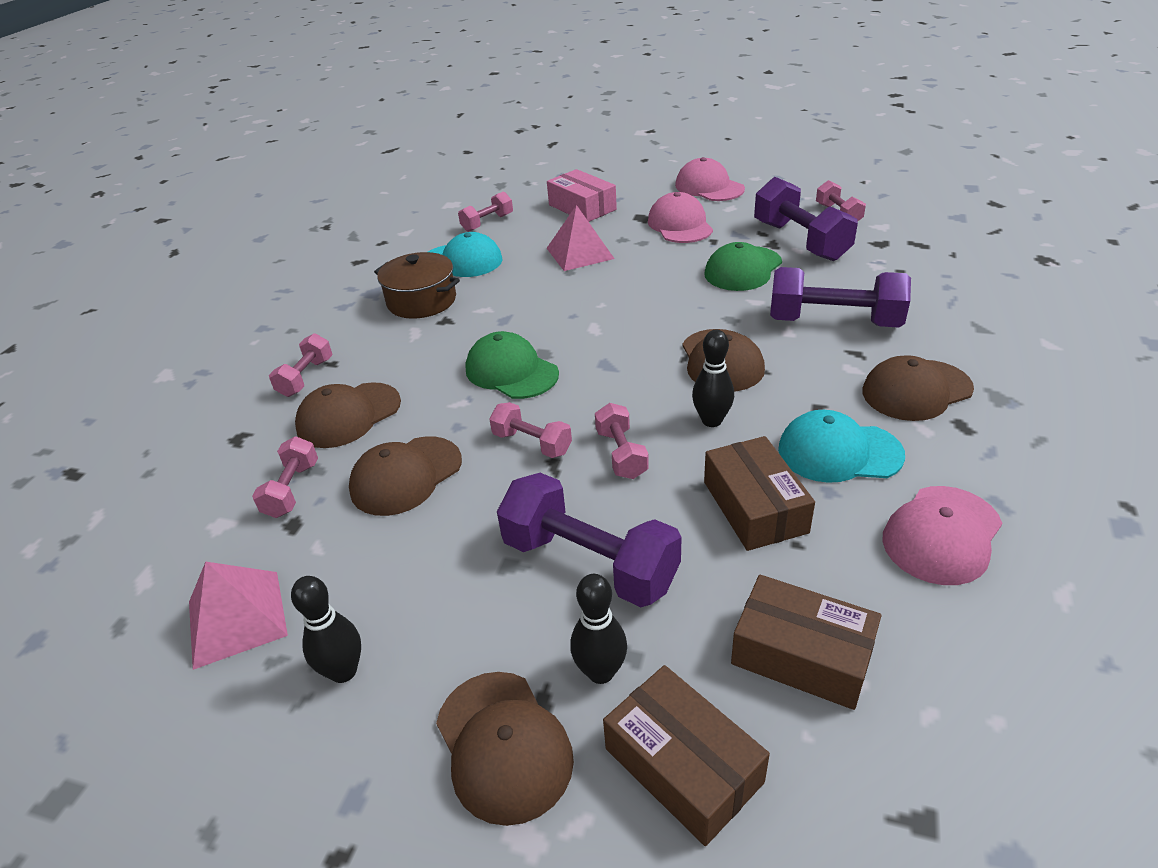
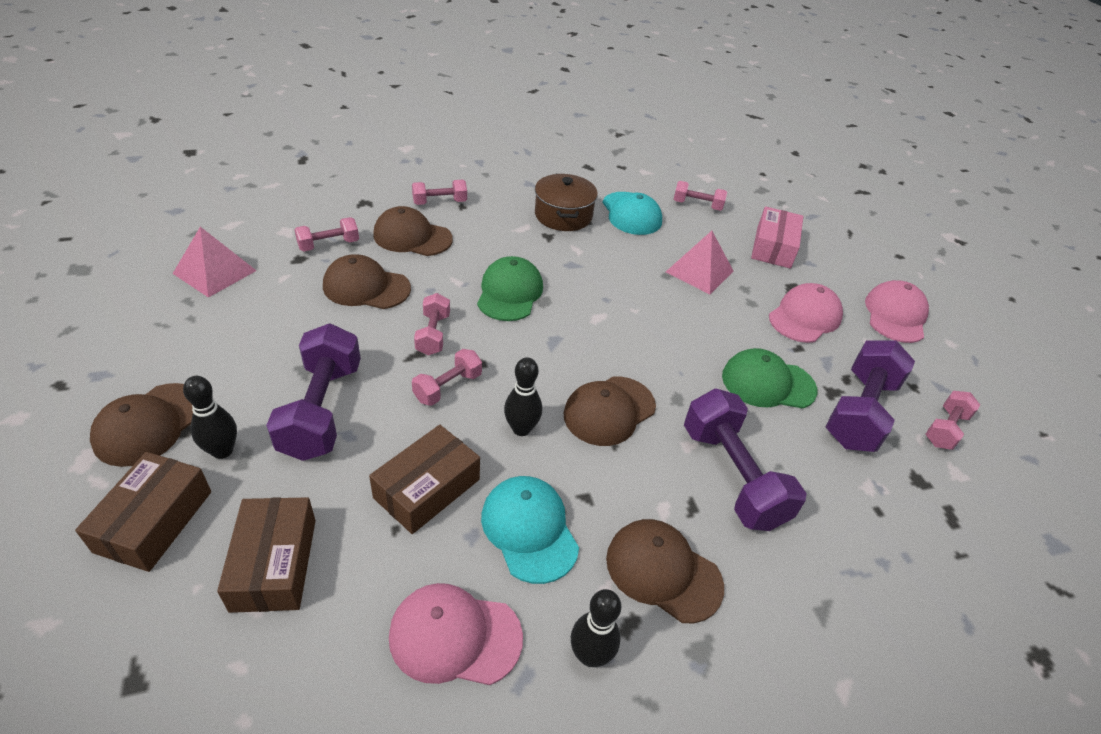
camera: 50 degrees right, 5 degrees up
black bowling pin [291,576,361,683] -> black bowling pin moved to [571,589,621,667]

